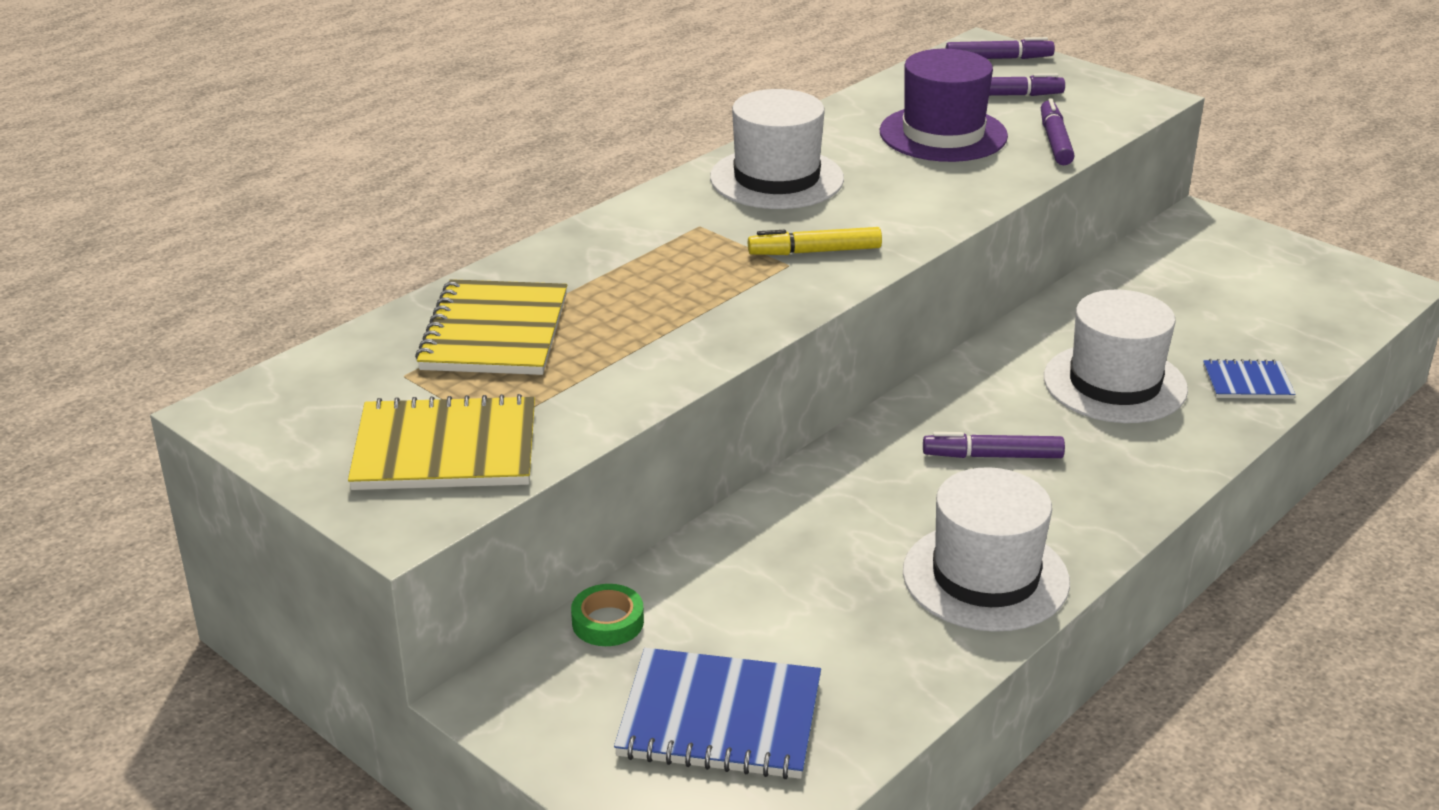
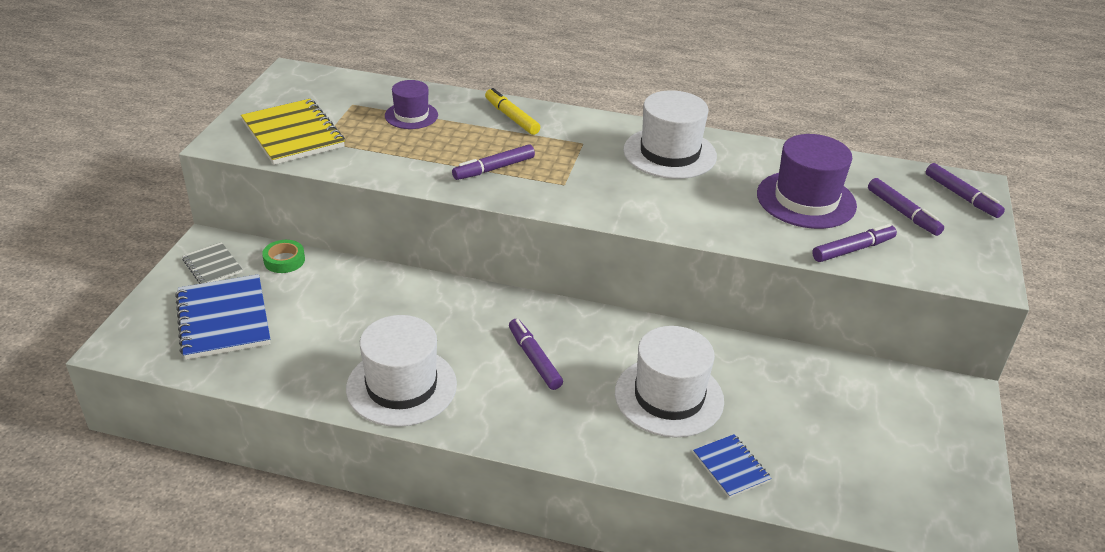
camera: 60 degrees right, 5 degrees up
yellow notebook [415,279,567,375] -> purple hat [385,80,438,129]
yellow marker [748,227,882,255] -> yellow marker moved to [485,88,540,135]
none -> grey notebook [182,242,242,284]
none -> purple marker [452,144,535,180]

